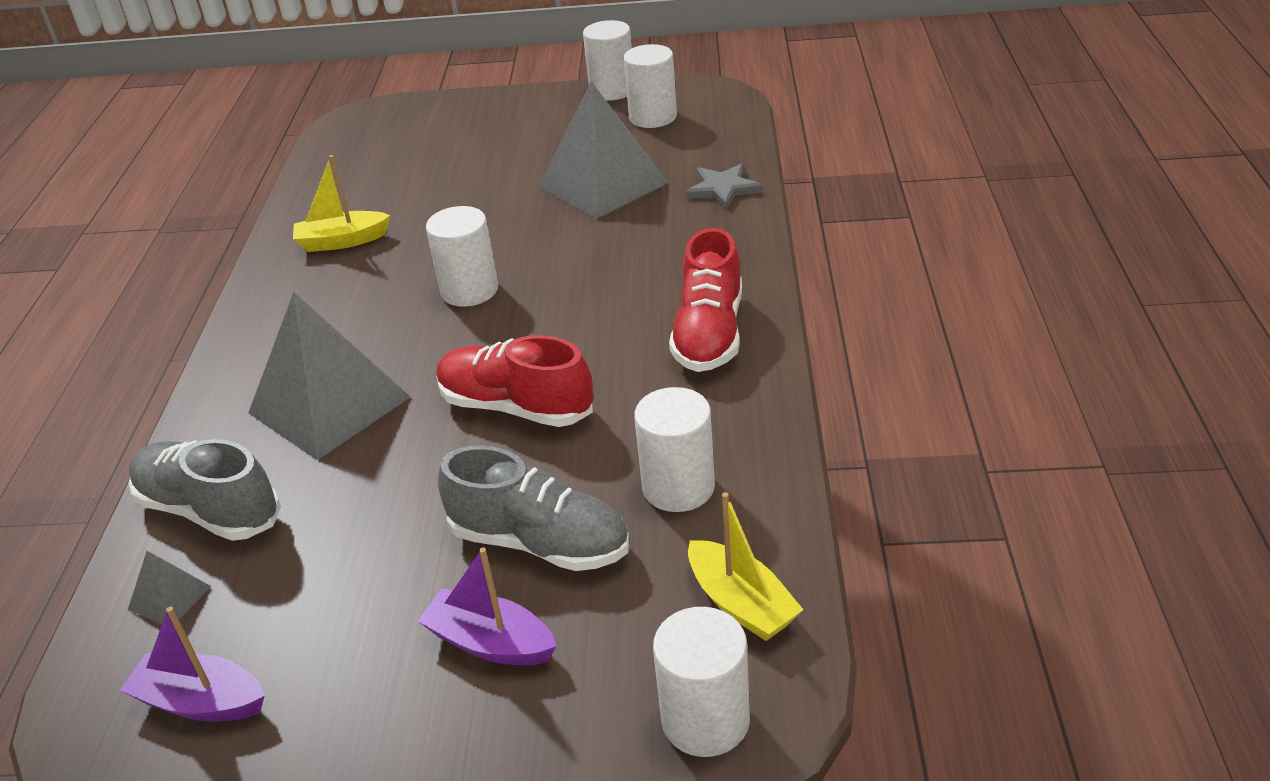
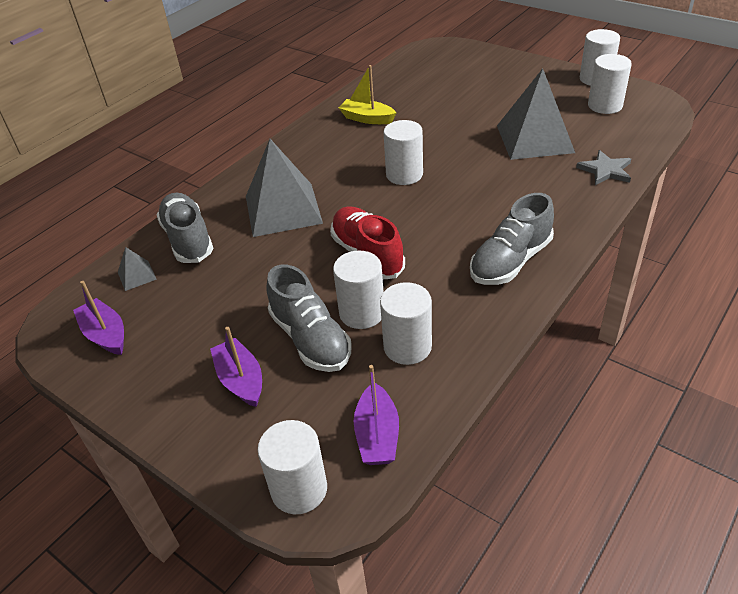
camera: 35 degrees right, 5 degrees up
red shoe [669,228,742,372] -> grey shoe [470,193,554,285]
yellow boat [688,492,804,641] -> purple boat [354,365,399,465]
none -> white cylinder [333,251,384,329]

